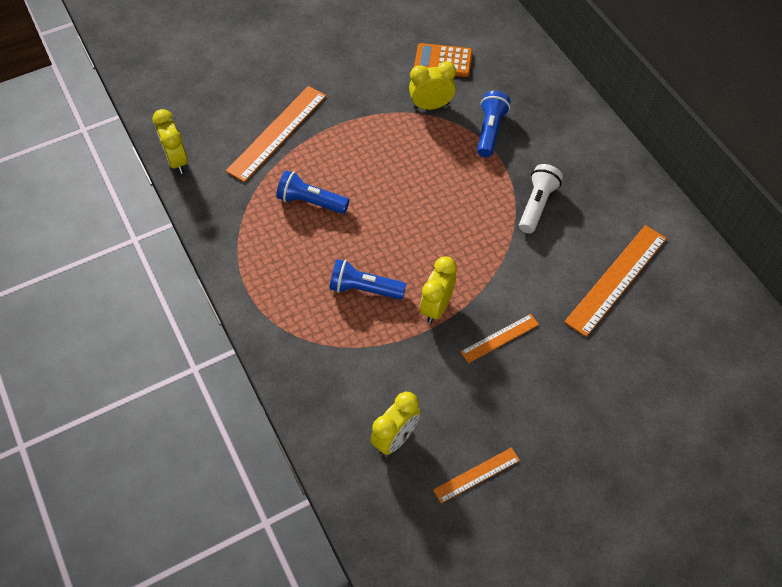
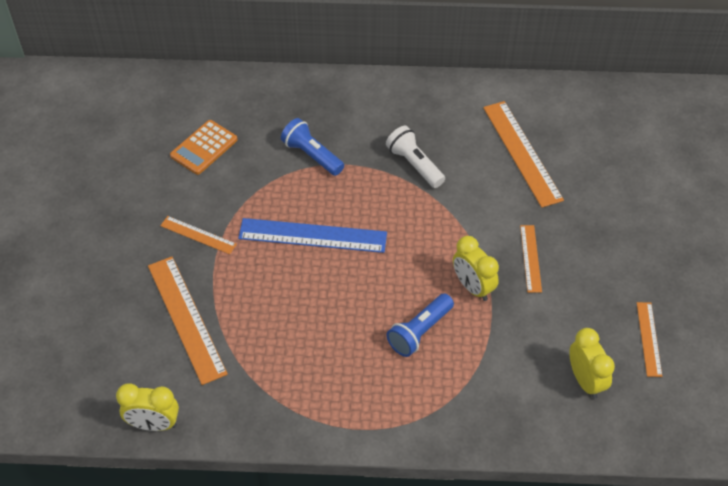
camera: 60 degrees left, 5 degrees down
blue flashlight [276,170,349,214] -> none
yellow clock [409,61,456,110] -> none
none -> orange ruler [160,216,237,254]
none -> blue ruler [238,218,387,253]

